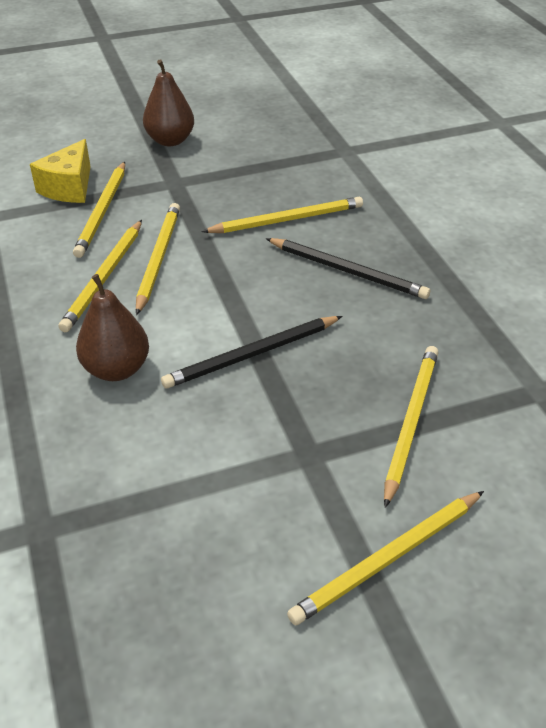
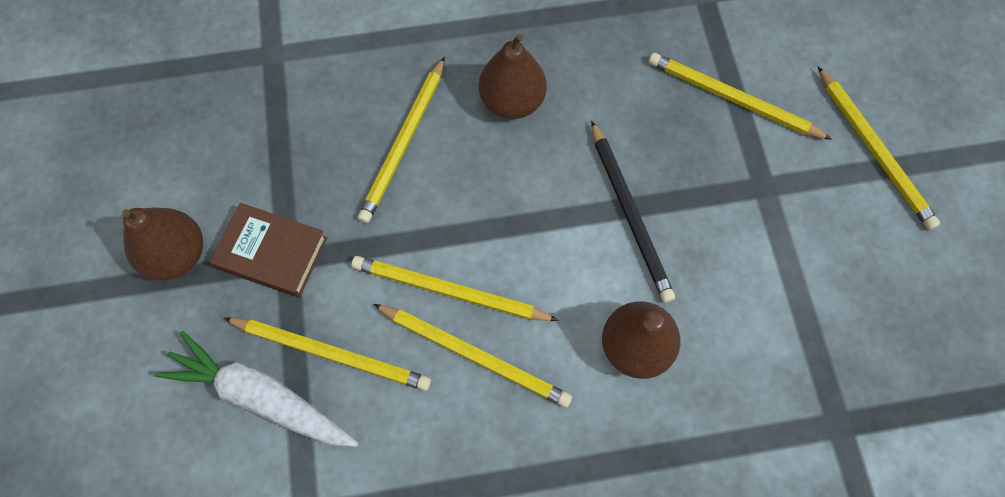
camera: 80 degrees left, 25 degrees up
yellow cheese [30,139,91,203] -> white carrot [155,331,359,447]
yellow pencil [202,197,363,233] -> yellow pencil turned 150 degrees counterclockwise [358,57,445,224]
black pencil [266,238,430,299] -> brown pear [479,34,547,119]
none -> brown book [210,203,327,298]

